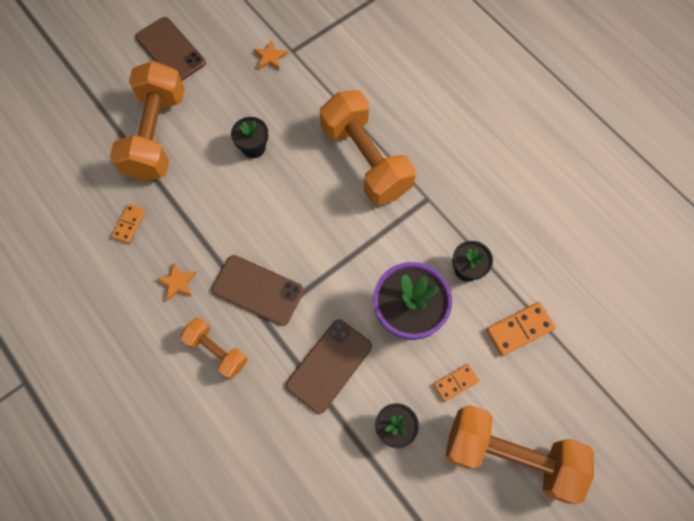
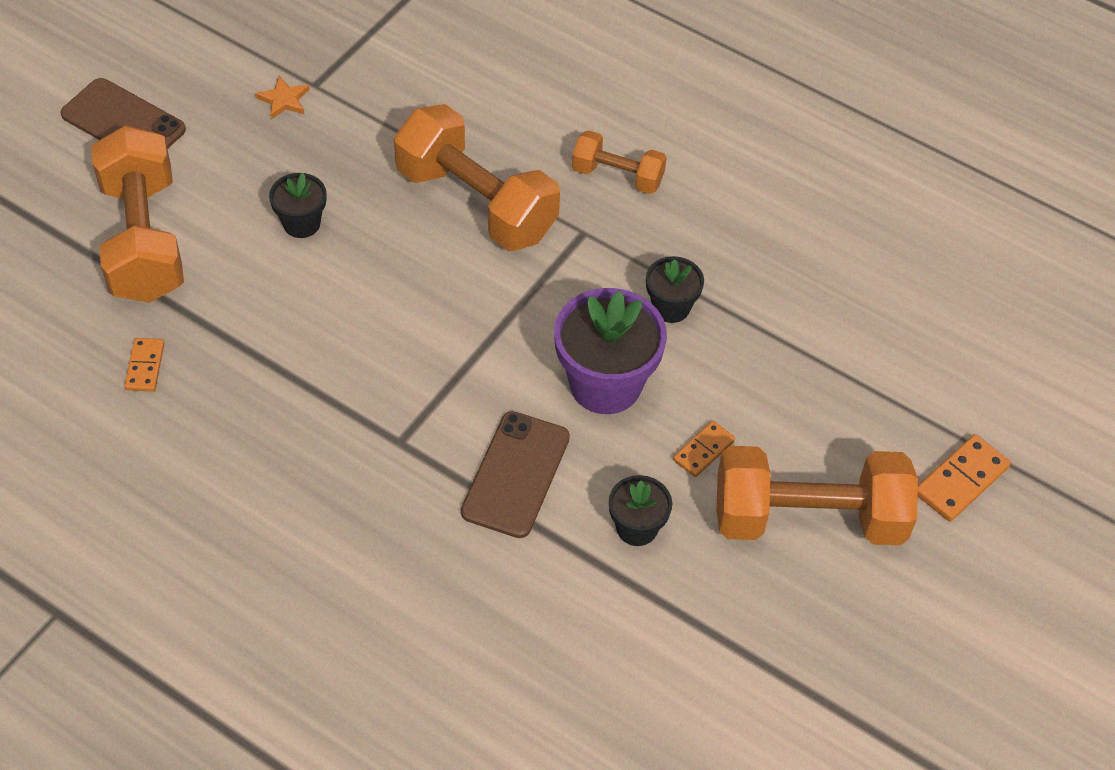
camera: 20 degrees left, 15 degrees down
orange star [156,262,196,301] -> none
orange dumbbell [180,317,248,379] -> orange dumbbell moved to [572,130,667,194]
brown phone [211,255,304,326] -> none
orange domino [486,302,556,356] -> orange domino moved to [918,434,1011,522]

